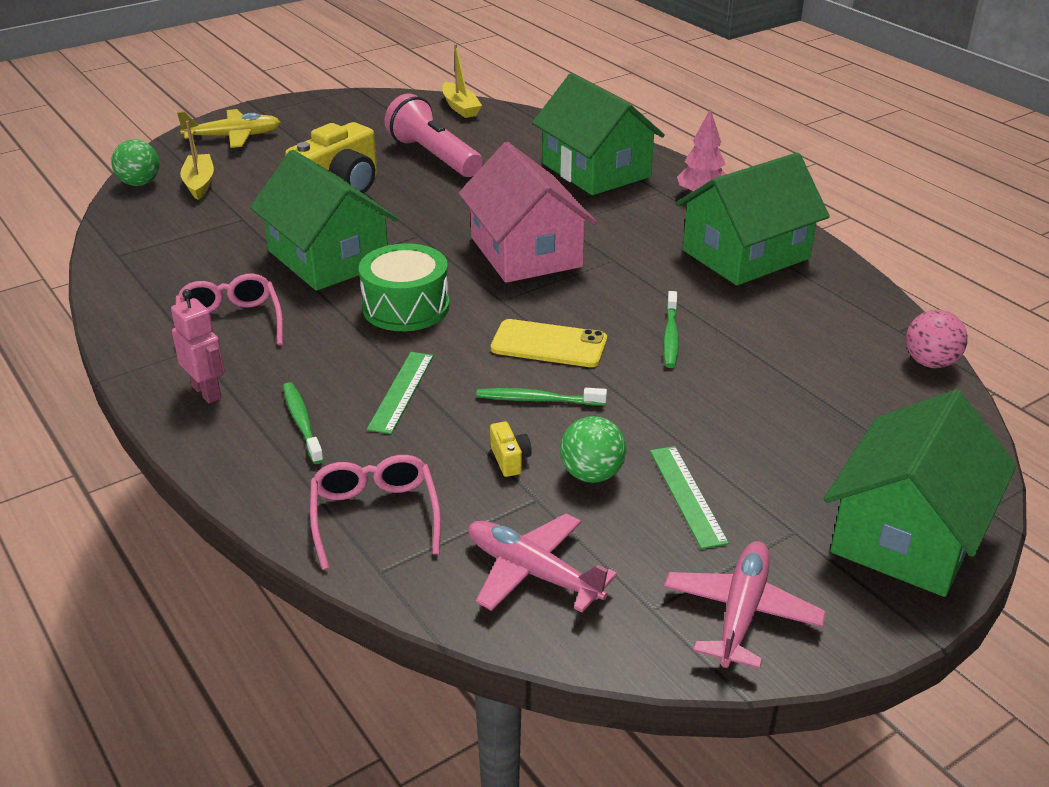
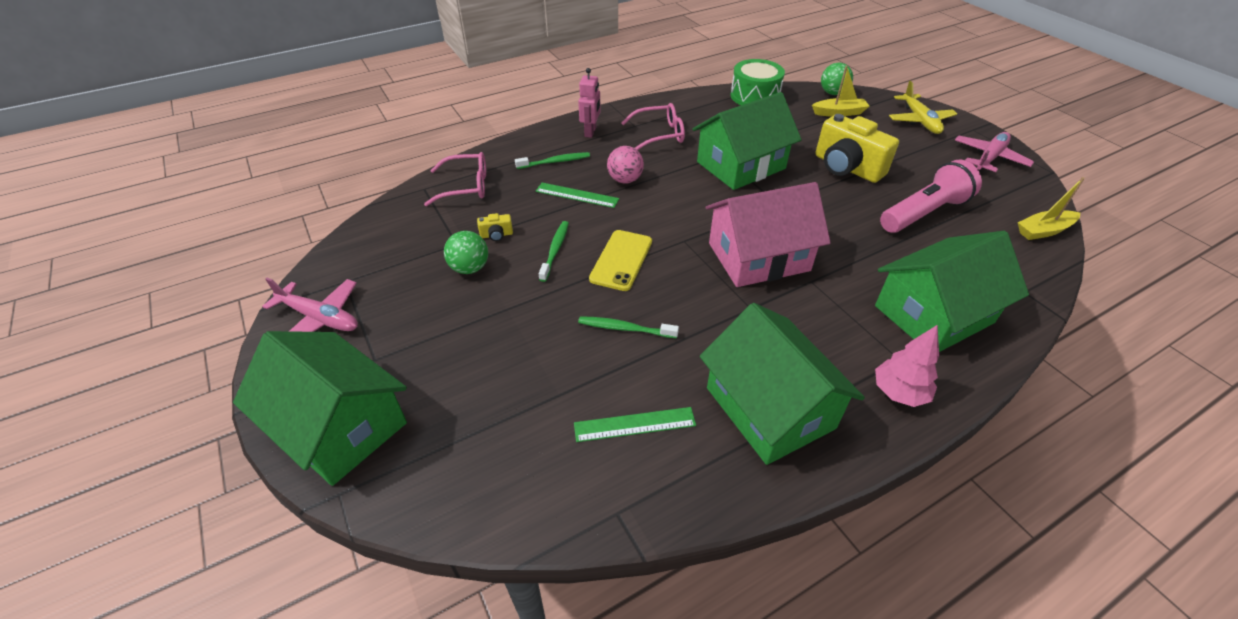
camera: 95 degrees right, 10 degrees up
pink robot [171,289,225,403] -> pink robot turned 45 degrees counterclockwise [578,68,601,138]
green drum [359,243,450,331] -> green drum moved to [730,59,785,105]
pink plane [468,513,617,613] -> pink plane moved to [955,132,1034,172]
green ruler [650,446,729,549] -> green ruler moved to [574,407,696,442]
pink ball [906,310,968,368] -> pink ball moved to [607,146,644,184]

